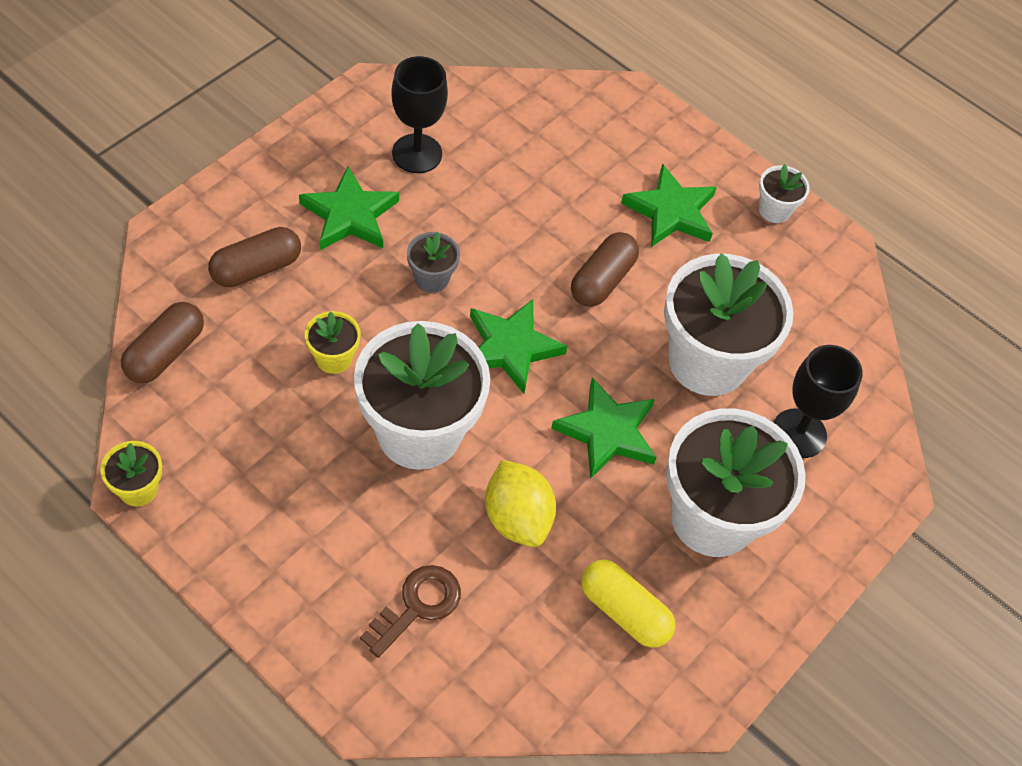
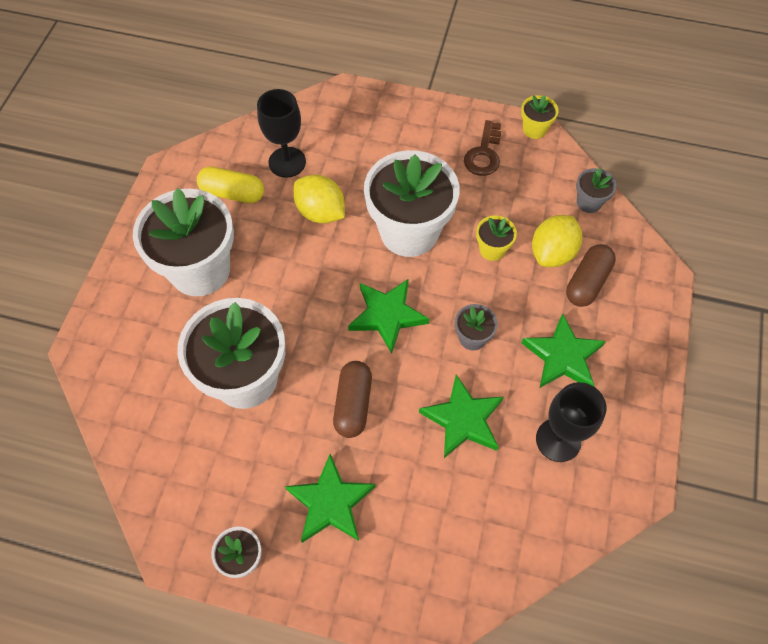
camera: 160 degrees right, 5 degrees up
brown capsule [121,302,204,383] -> grey flower pot [576,168,616,213]
brown key [360,565,461,658] -> brown key moved to [464,120,501,176]
green star [551,377,657,479] -> green star moved to [419,375,504,458]
black goblet [773,345,863,458] -> black goblet moved to [257,89,306,178]
none -> yellow lemon [532,215,582,267]

